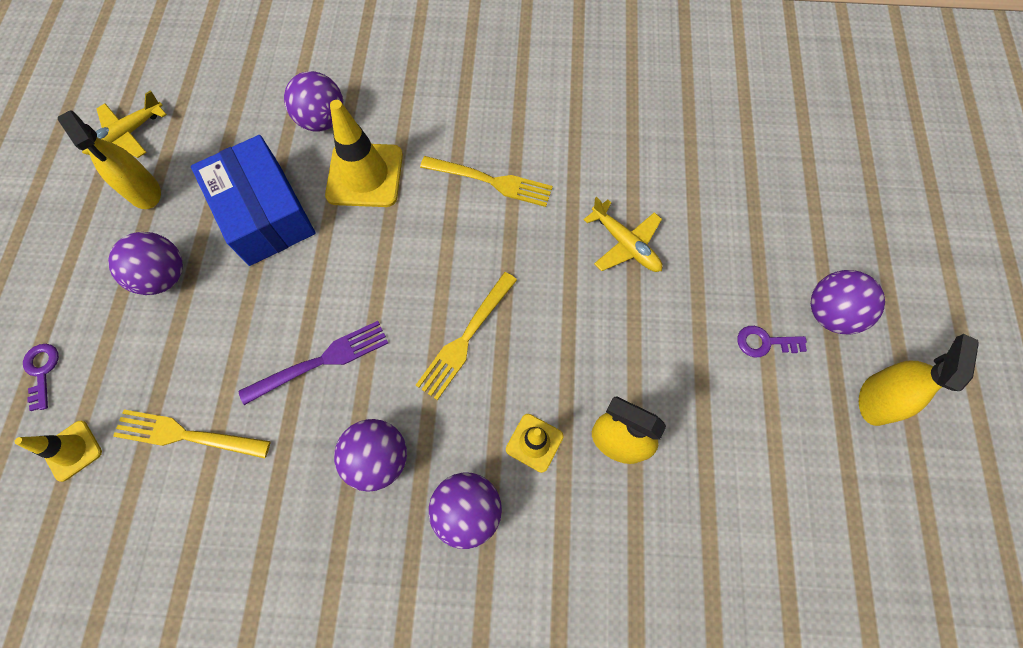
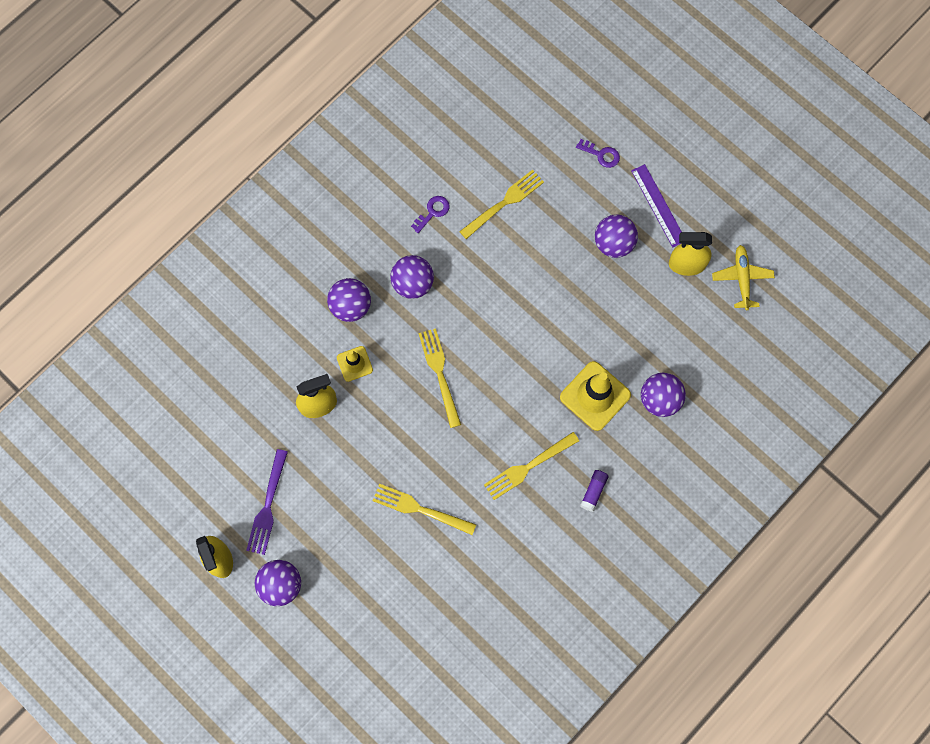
camera: 130 degrees right, 5 degrees up
yellow traffic cone [14,421,102,482] -> none
blue box [191,135,316,266] -> none
purple fork [238,321,388,405] -> purple fork moved to [246,449,288,555]
yellow plane [584,197,662,272] -> yellow fork [373,484,476,535]
purple key [737,326,807,357] -> purple key moved to [411,196,449,233]
none -> purple glue stick [580,470,609,512]
none -> purple ruler [631,164,682,247]

